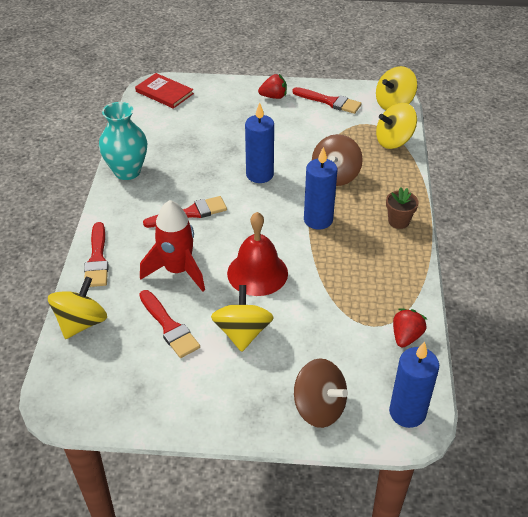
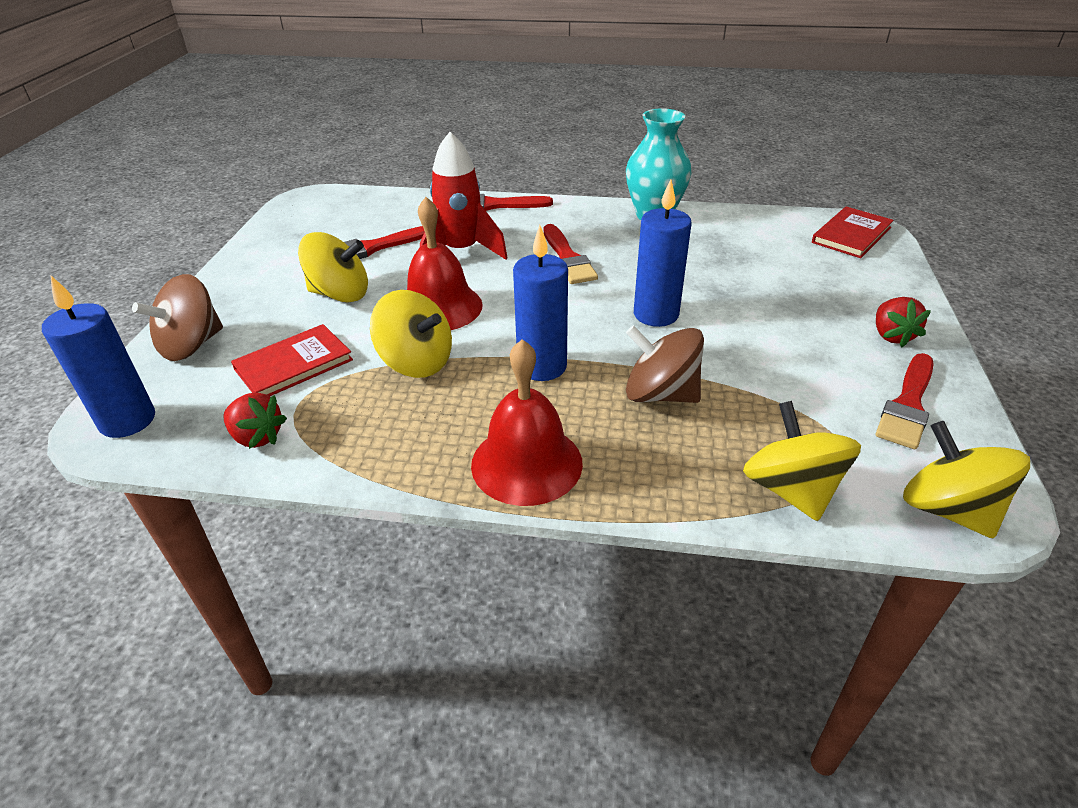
camera: 95 degrees right, 5 degrees down
yellow spinning top [48,277,107,339] -> yellow spinning top moved to [370,290,452,378]
brown flower pot [386,187,419,229] -> red bell [471,339,583,506]
none -> red book [231,324,353,396]

